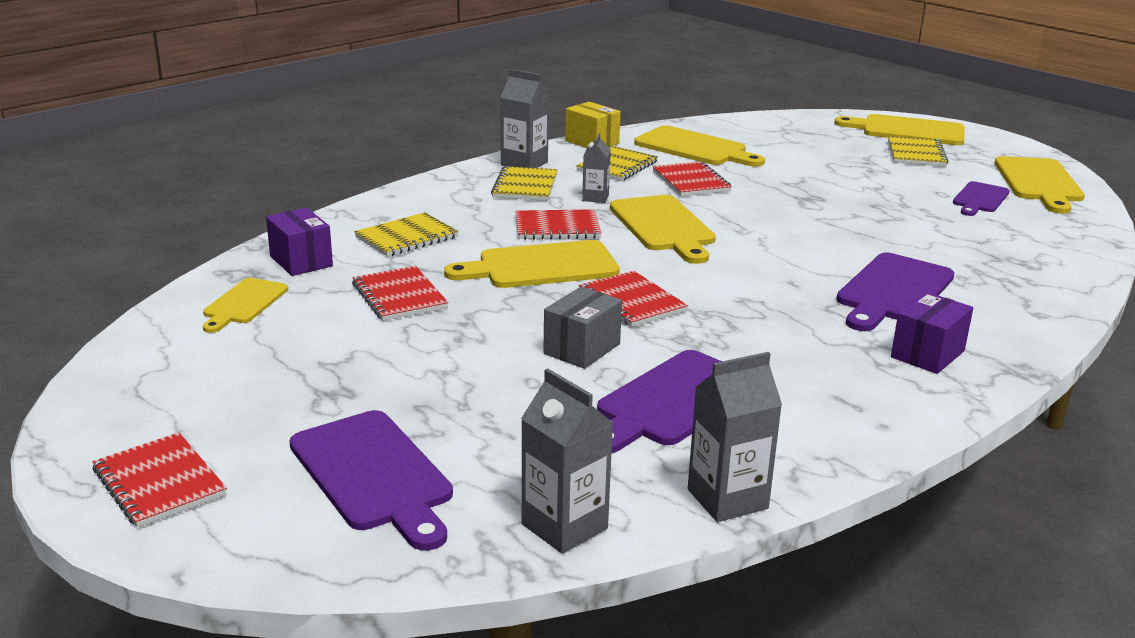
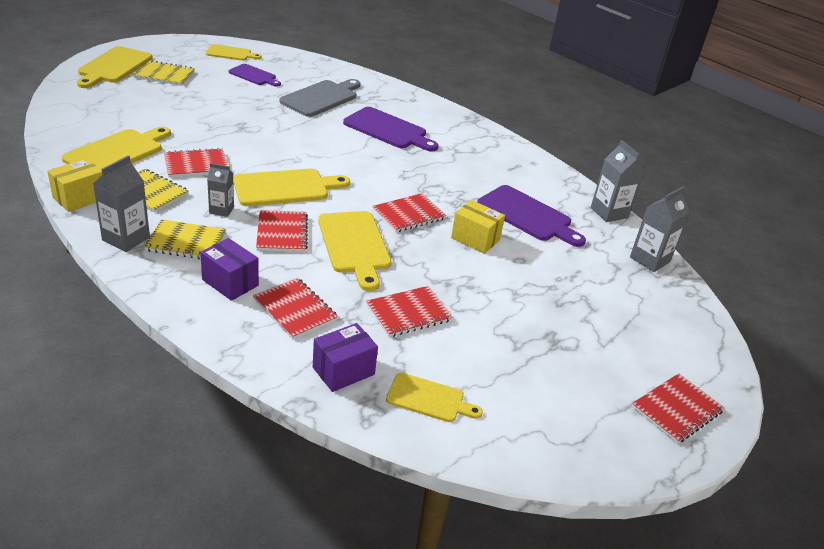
camera: 95 degrees left, 10 degrees up
purple cutting board [289,410,453,551] -> none
yellow notebook [354,212,459,257] -> red notebook [253,278,338,339]
grey box [543,287,622,369] -> yellow box [451,200,505,254]
purple box [891,292,973,374] -> purple box moved to [200,238,259,301]
yellow cutting board [995,156,1085,214] -> yellow cutting board [205,44,262,61], size x0.61
none -> grey cutting board [279,79,361,117]

